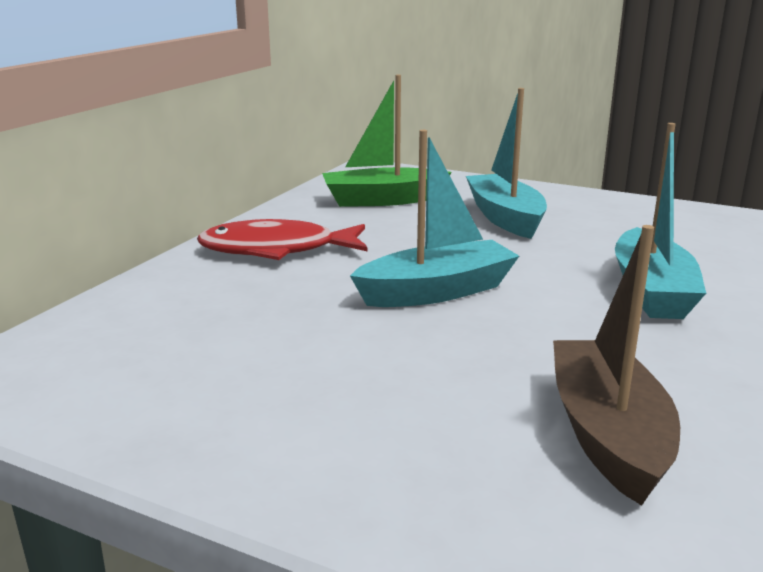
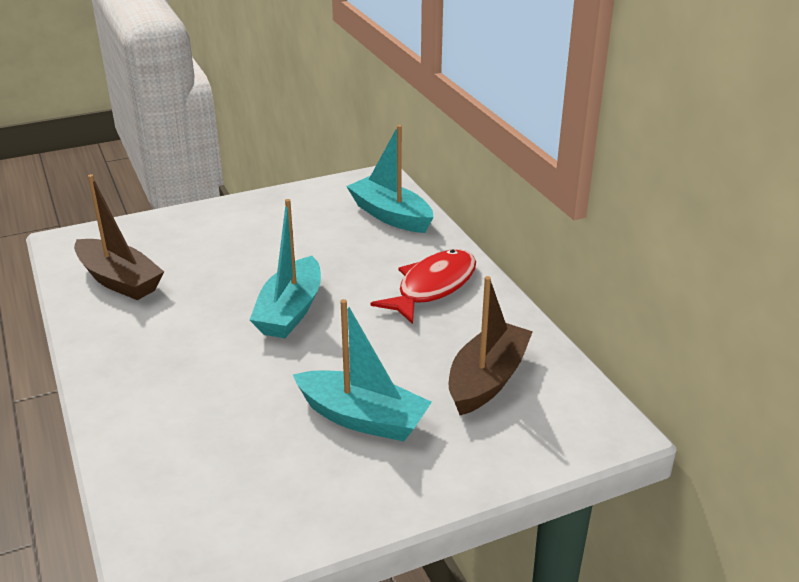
camera: 130 degrees right, 10 degrees up
green boat [322,75,452,207] -> brown boat [449,276,533,415]
turquoise boat [615,123,706,319] -> turquoise boat moved to [346,125,433,233]

